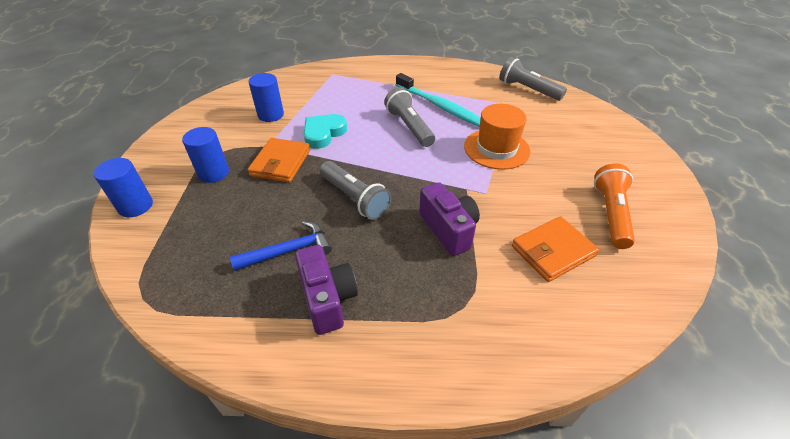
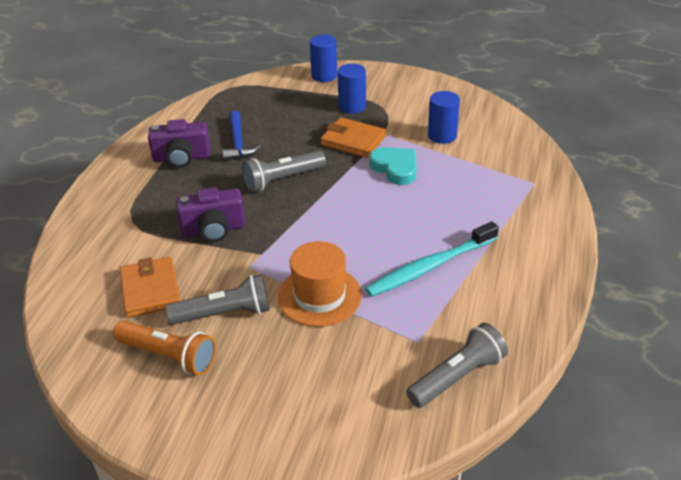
camera: 105 degrees right, 5 degrees down
grey flashlight [384,87,435,147] -> grey flashlight moved to [165,274,270,325]

